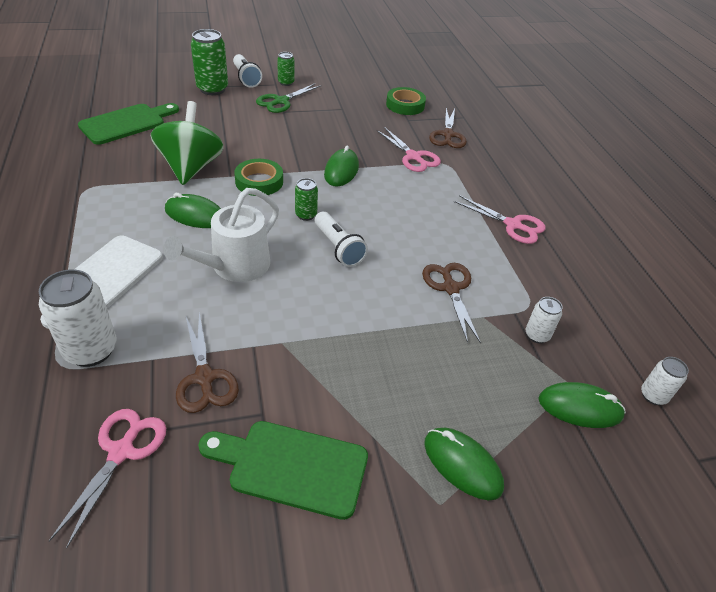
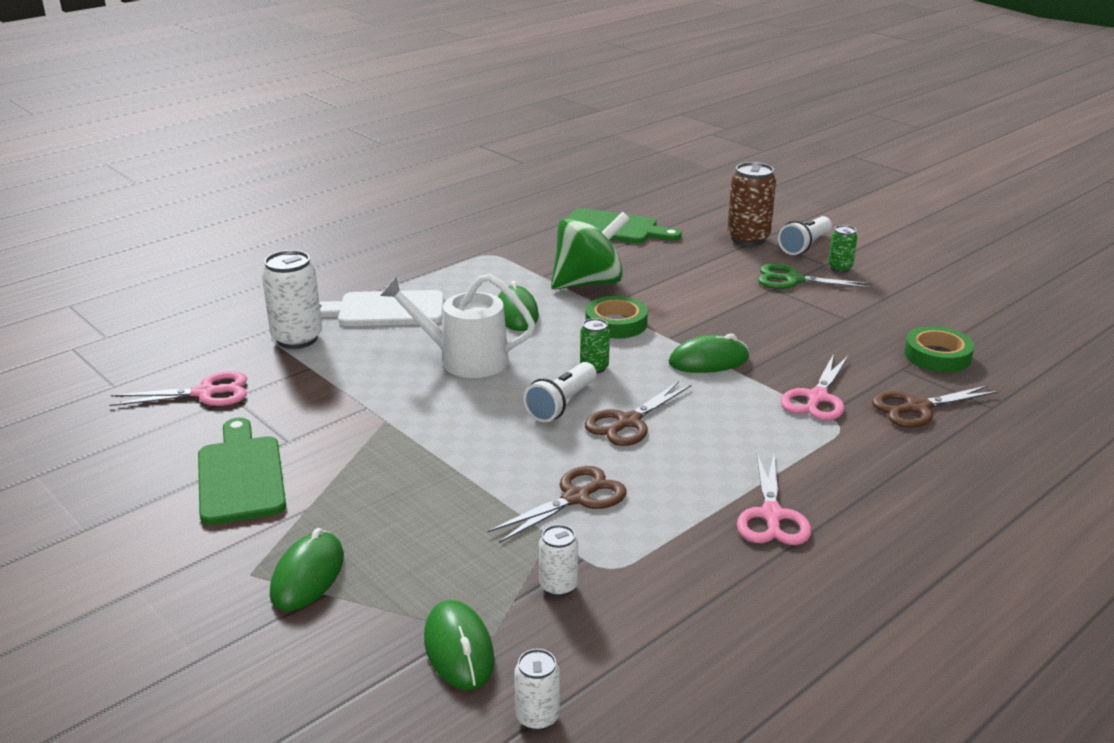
camera: 65 degrees right, 15 degrees down
brown scissors [176,312,239,413] -> brown scissors moved to [584,381,691,446]
green can [191,29,228,95] -> brown can [727,162,776,246]

